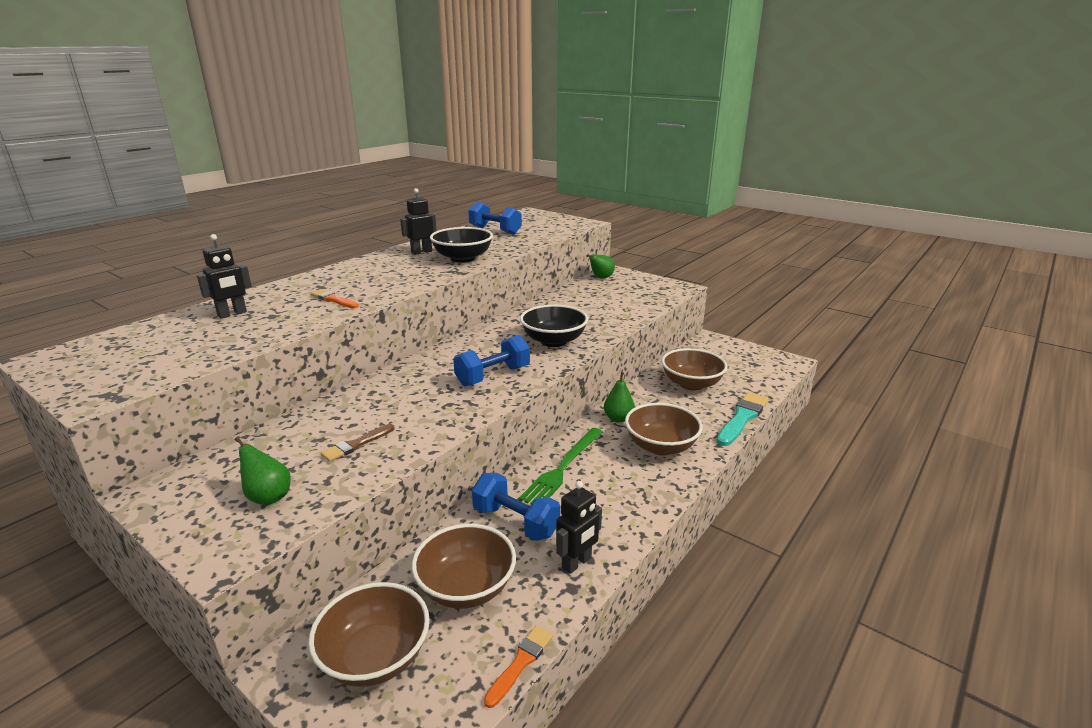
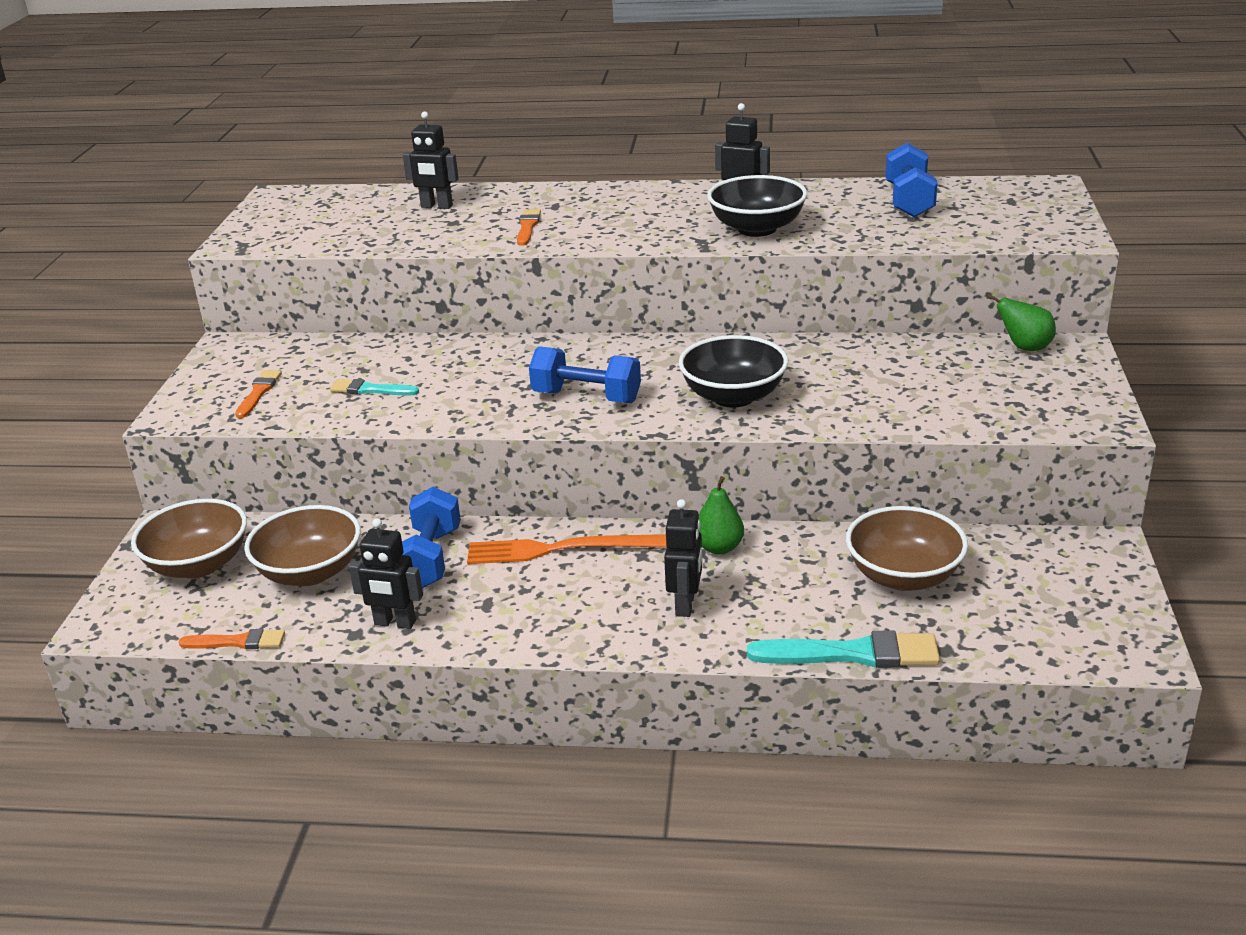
camera: 60 degrees right, 5 degrees up
green pear [235,437,291,505] -> orange brush [235,370,282,418]
brown brush [321,424,395,462] -> turquoise brush [330,379,419,396]
green fork [519,428,603,504] -> orange fork [467,534,667,564]
brown bowl [625,403,703,455] -> black robot [664,499,702,617]

